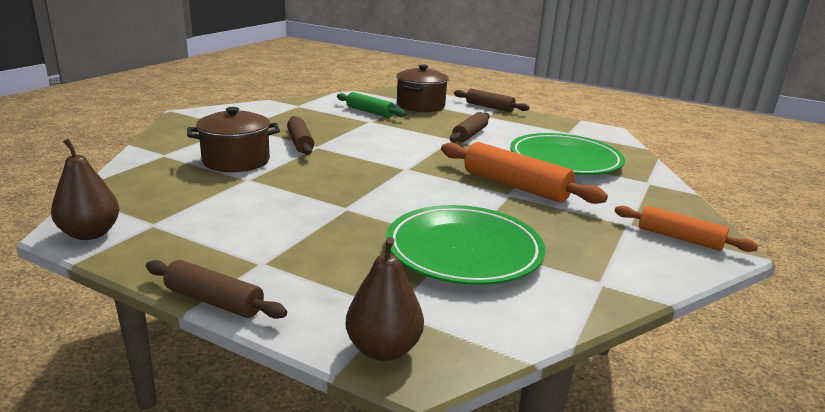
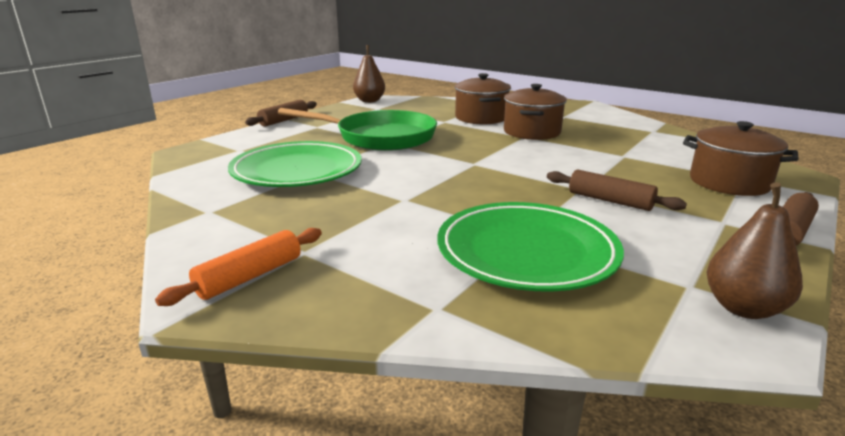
camera: 100 degrees right, 0 degrees up
brown rolling pin [287,116,314,155] -> brown pot [504,84,567,140]
green rolling pin [337,92,406,118] -> none
brown pear [346,237,424,361] -> brown pear moved to [706,182,803,319]
orange rolling pin [441,142,608,204] -> none
none -> green pan [278,108,437,151]

